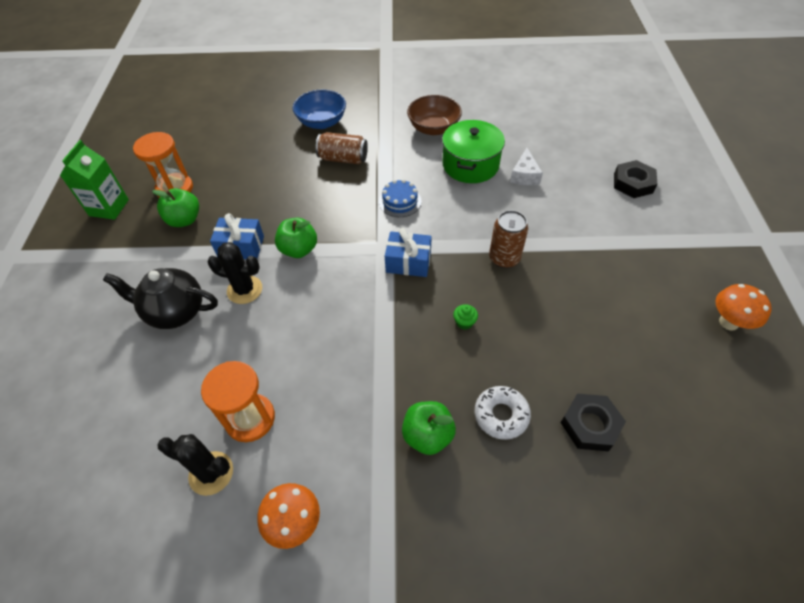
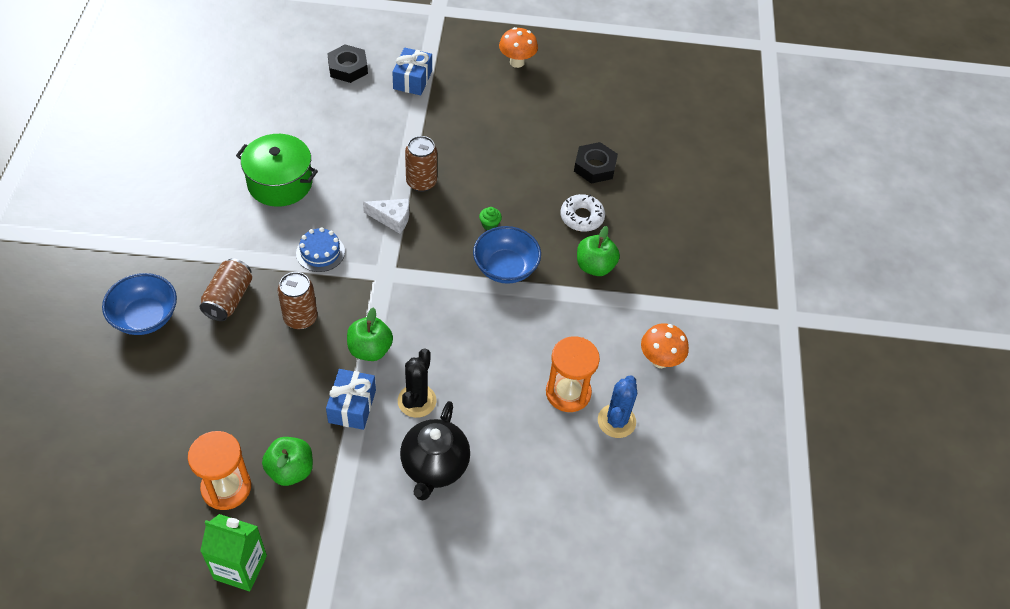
camera: 90 degrees left, 0 degrees up
black cactus [158,434,233,496] -> blue cactus [598,375,637,438]
blue gift [385,228,432,277] -> blue gift moved to [392,48,432,95]
brown bowl [407,95,462,135] -> none
white cheese [510,148,543,185] -> white cheese moved to [363,199,409,234]
none -> brown can [278,272,317,329]
none -> blue bowl [473,226,541,284]

